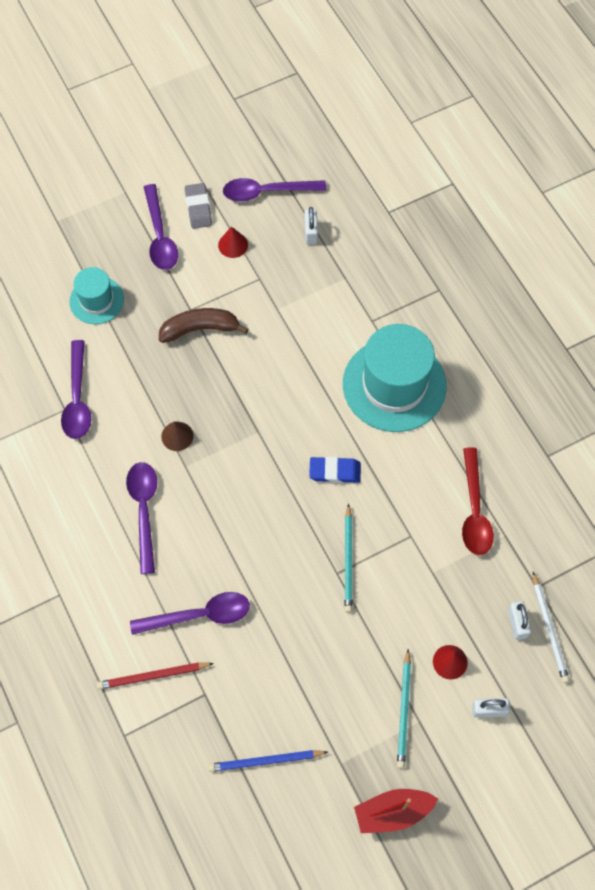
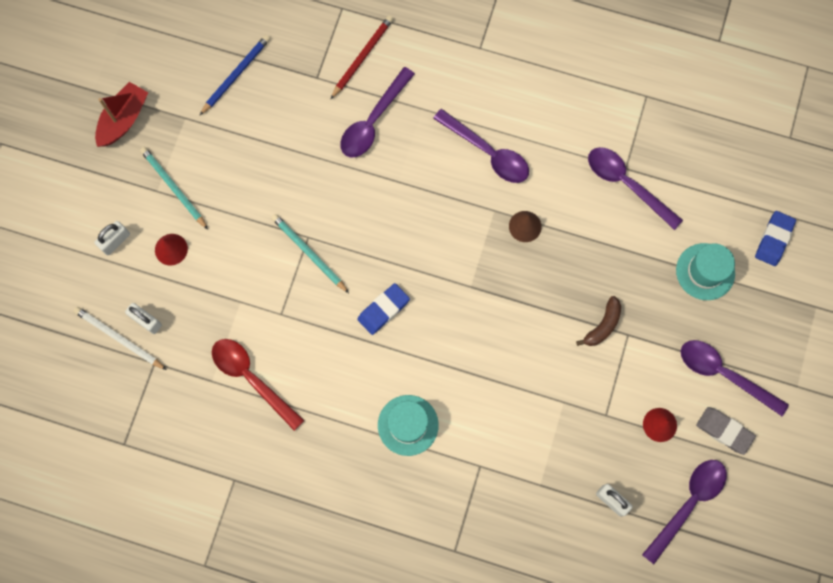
camera: 135 degrees right, 10 degrees up
brown banana [159,308,249,343] -> brown banana [576,296,621,346], size x0.66
turquoise hat [343,324,447,432] -> turquoise hat [378,395,439,456], size x0.54
none -> blue eraser [755,211,796,266]

